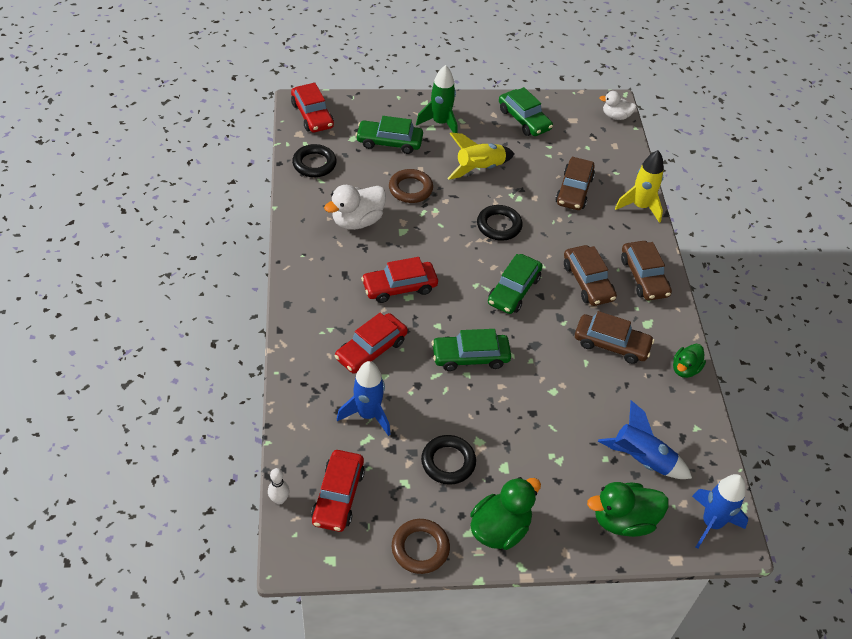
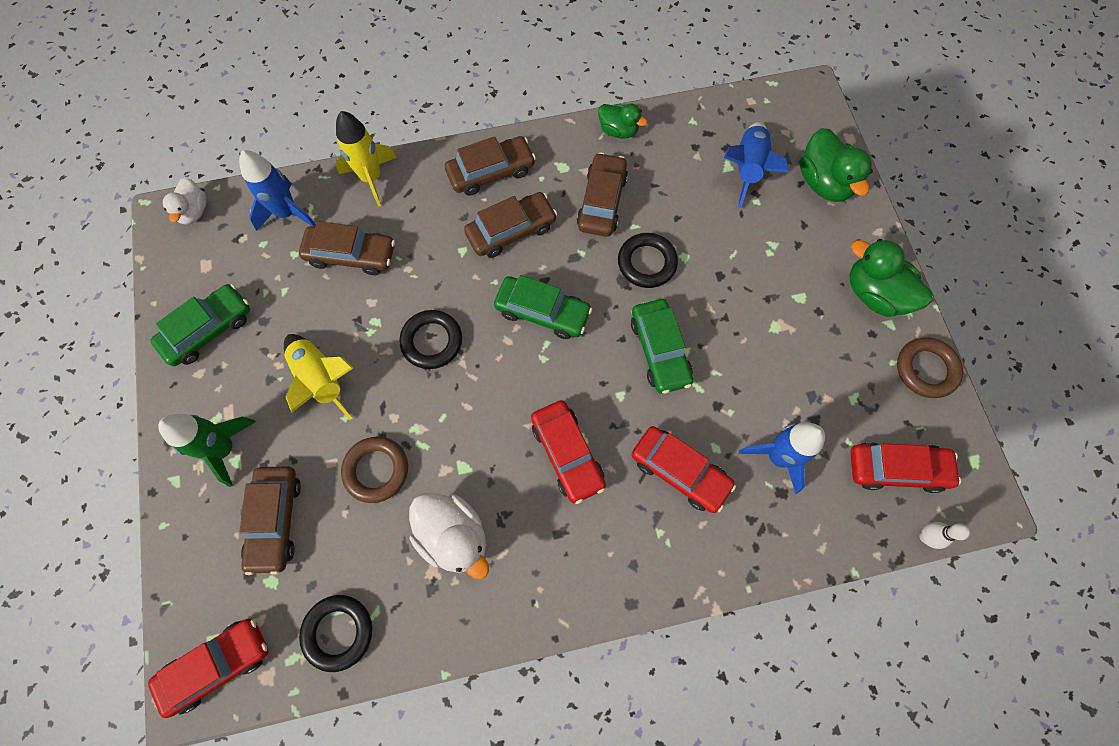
camera: 95 degrees left, 20 degrees up
green car [356,116,423,154] -> brown car [239,466,301,575]
black ring [421,435,476,485] -> black ring moved to [618,233,678,288]
blue rocket [692,474,748,549] -> blue rocket moved to [239,150,316,231]

